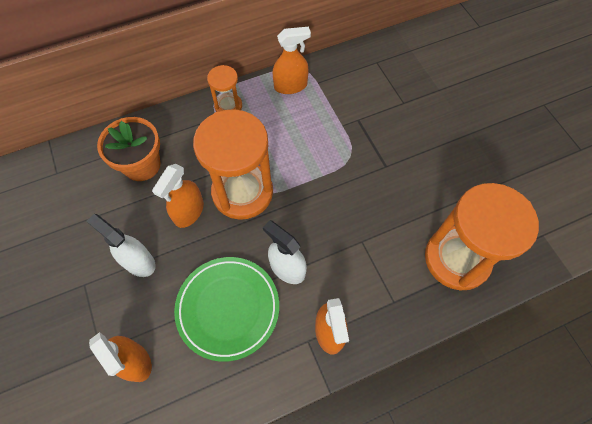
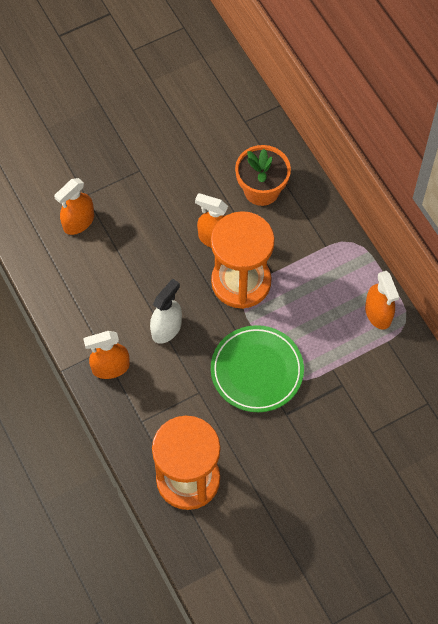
camera: 85 degrees right, 0 degrees up
white spray bottle [87,214,156,277] -> none
green plate [174,257,279,362] -> green plate moved to [211,325,304,412]
orange hourglass [207,65,242,112] -> none

